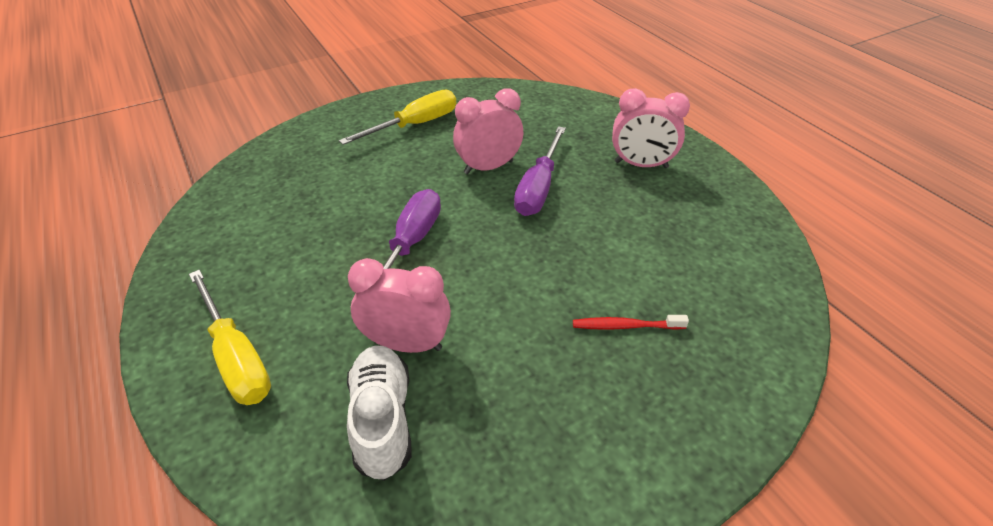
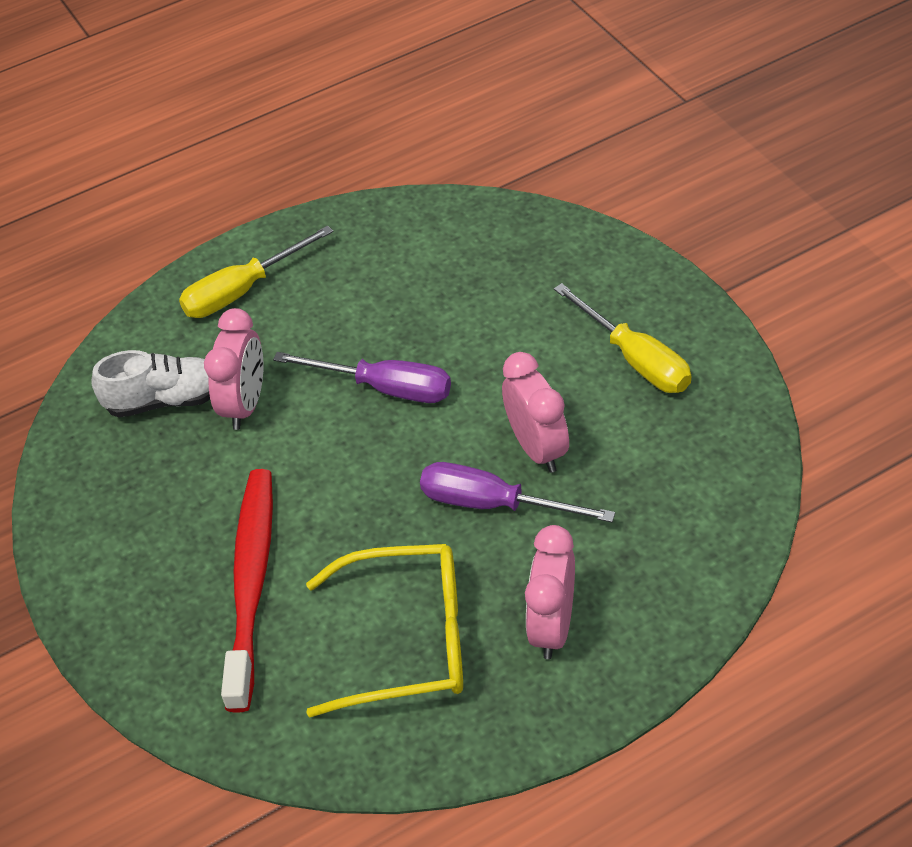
camera: 95 degrees right, 5 degrees up
red toothbrush [573,315,689,330] -> red toothbrush [221,469,273,713], size x2.30
none -> yellow glasses [306,544,463,718]

